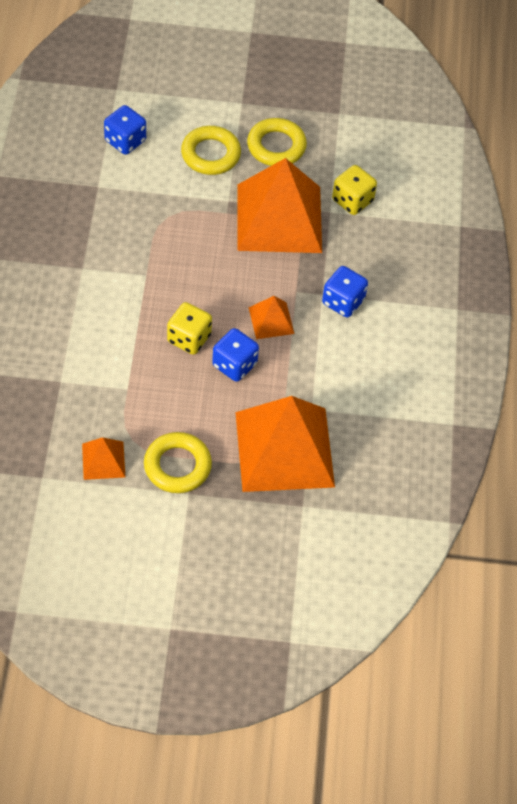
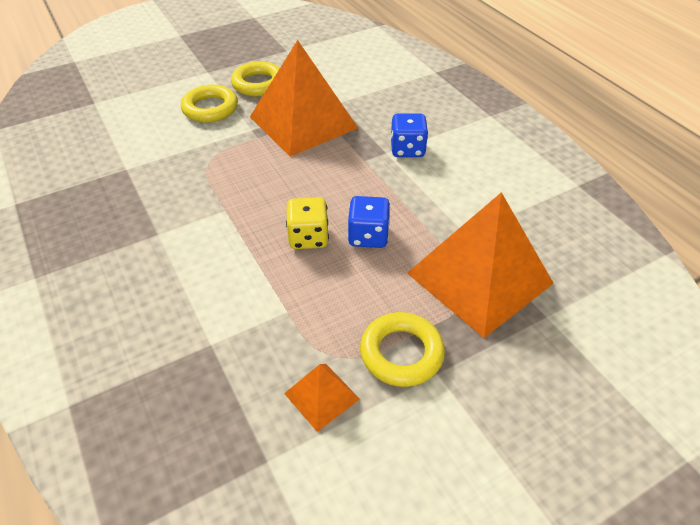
camera: 30 degrees left, 10 degrees down
blue dice [104,105,146,155] -> none
orange pyramid [249,296,294,339] -> none
yellow dice [332,165,377,215] -> none

